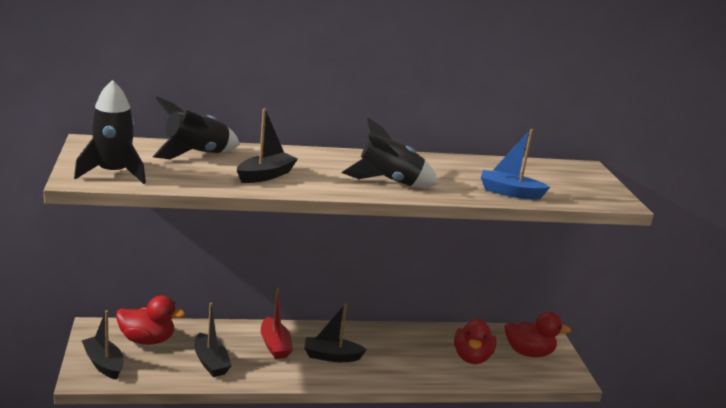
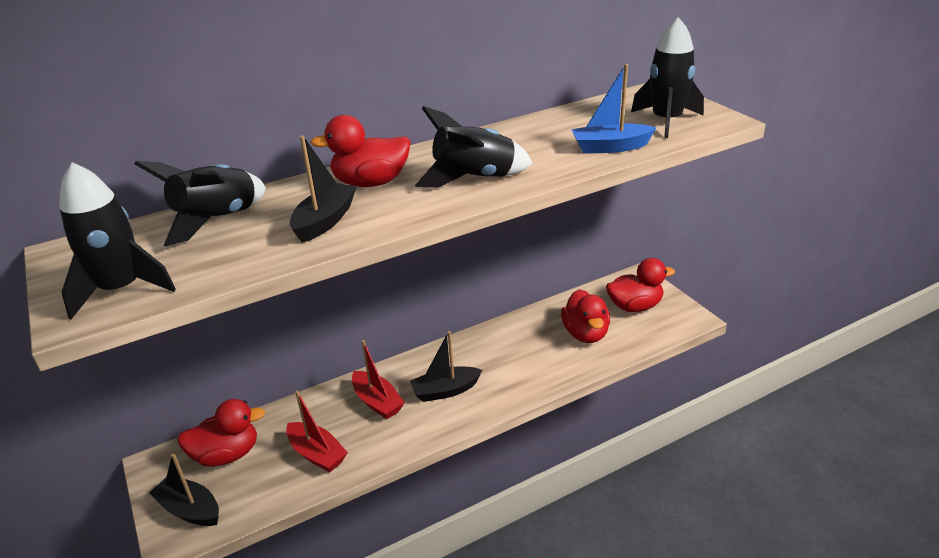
camera: 15 degrees left, 10 degrees up
black boat [194,303,232,377] -> red boat [286,391,348,472]
none -> red duck [310,115,411,187]
none -> black rocket [631,17,704,138]

